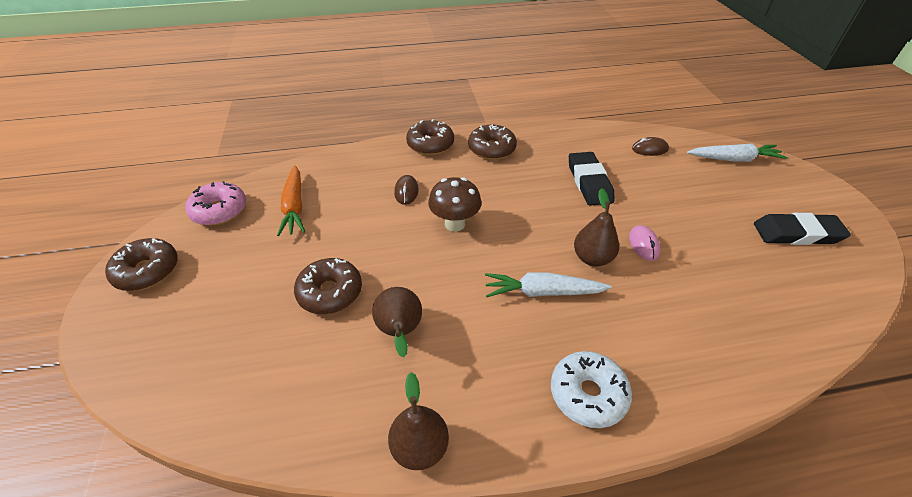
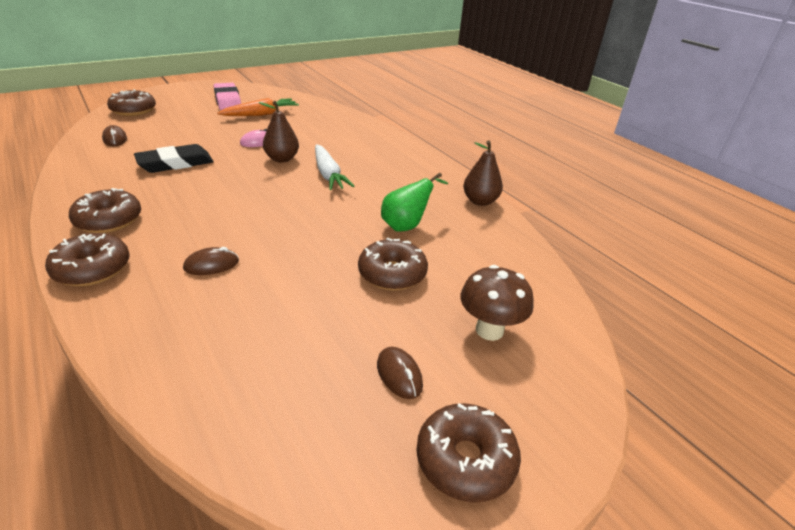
camera: 115 degrees left, 10 degrees down
pink donut [186,181,246,225] -> none
orange carrot [277,166,305,236] -> orange carrot moved to [217,98,299,116]
brown pear [372,287,422,357] -> green pear [381,173,448,232]
brown mushroom [428,177,481,232] -> brown mushroom moved to [460,265,534,341]
white donut [551,351,632,428] -> none
white carrot [687,144,787,162] -> brown donut [107,89,156,116]
black eraser [754,213,851,245] -> pink eraser [214,83,241,110]
none -> brown mouse [377,347,423,399]

